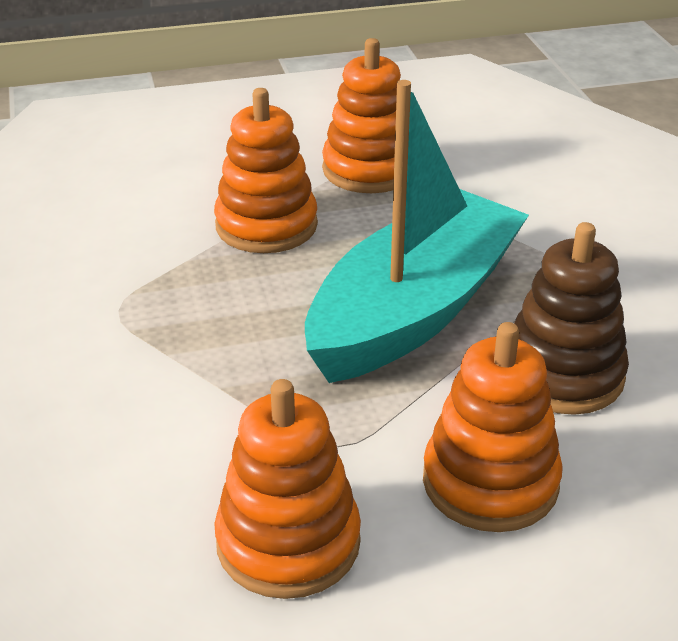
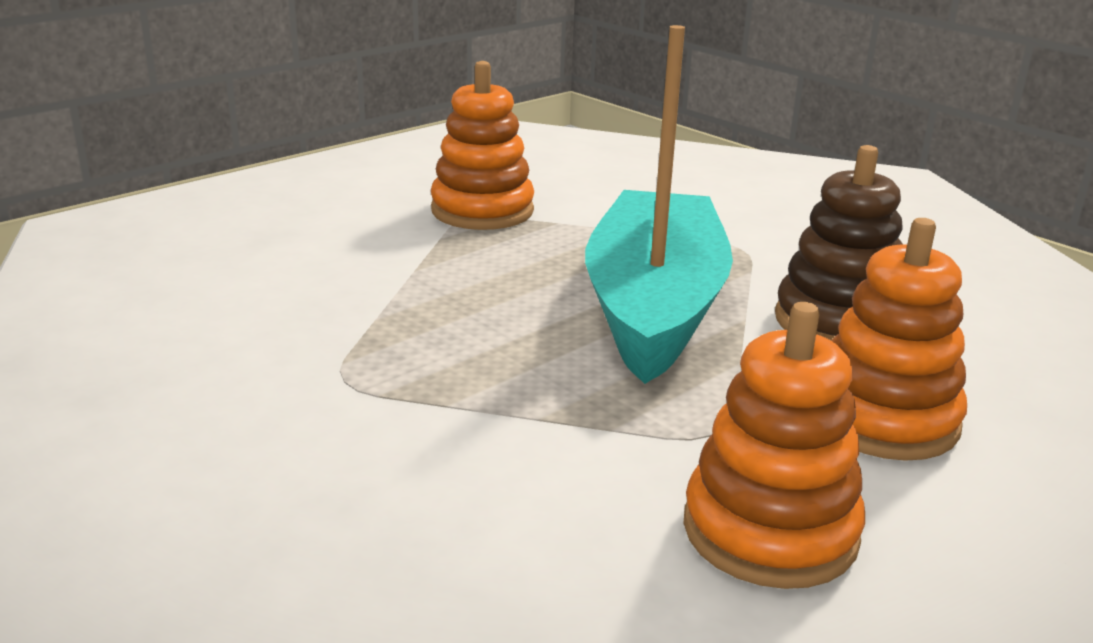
camera: 30 degrees left, 10 degrees down
orange stacking toy [214,88,318,253] -> none

